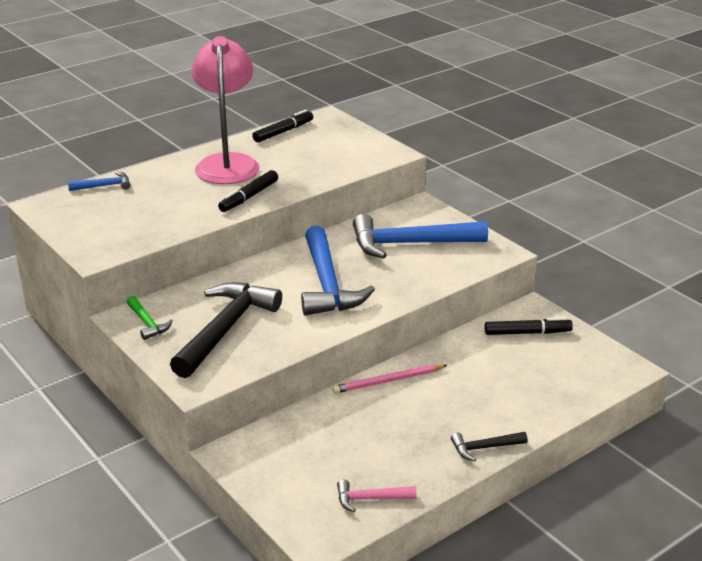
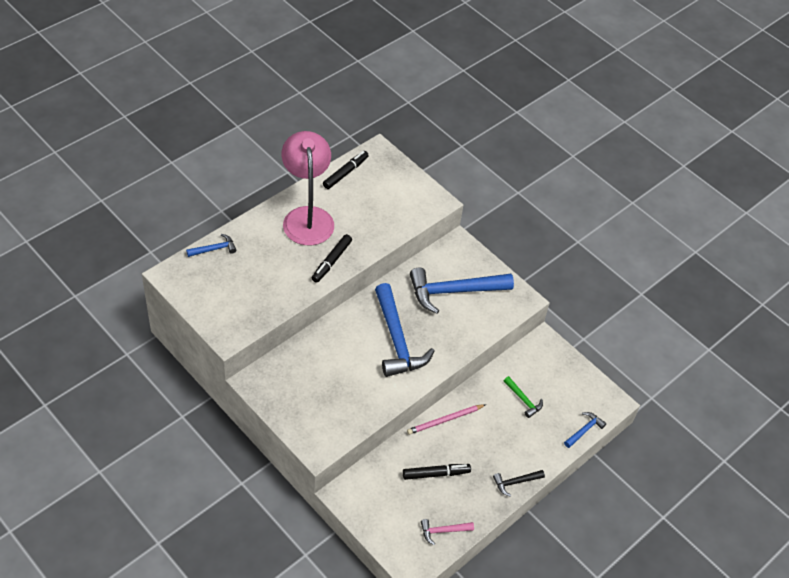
camera: 10 degrees left, 20 degrees up
green hammer [127,296,173,340] -> green hammer moved to [504,376,543,418]
black hammer [170,282,282,378] -> none
black marker [485,317,573,335] -> black marker moved to [403,464,471,480]
none -> blue hammer [564,412,606,448]

